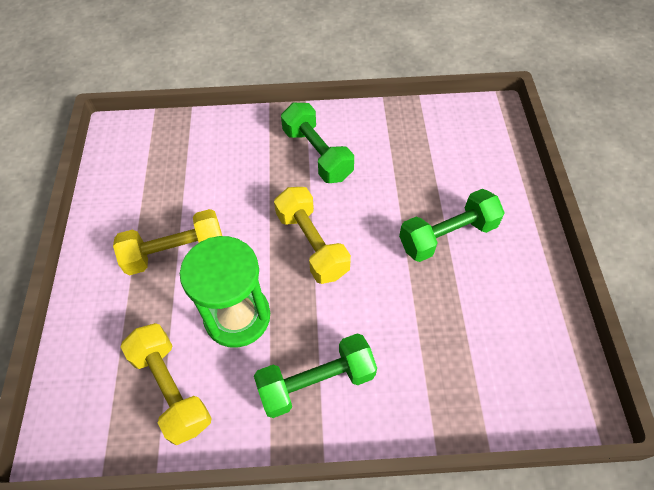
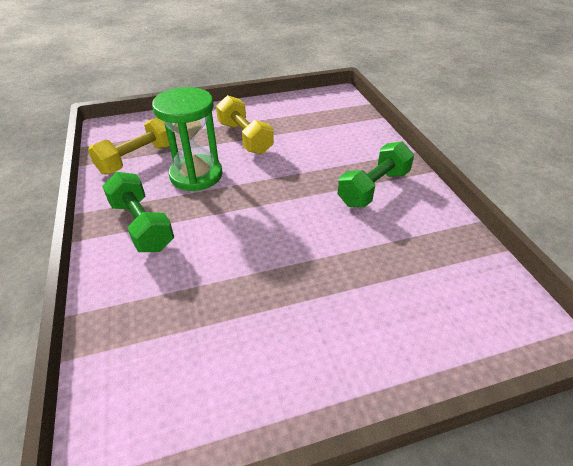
camera: 75 degrees right, 15 degrees down
yellow dumbbell [274,187,351,284] -> none
green dumbbell [399,189,505,262] -> none

